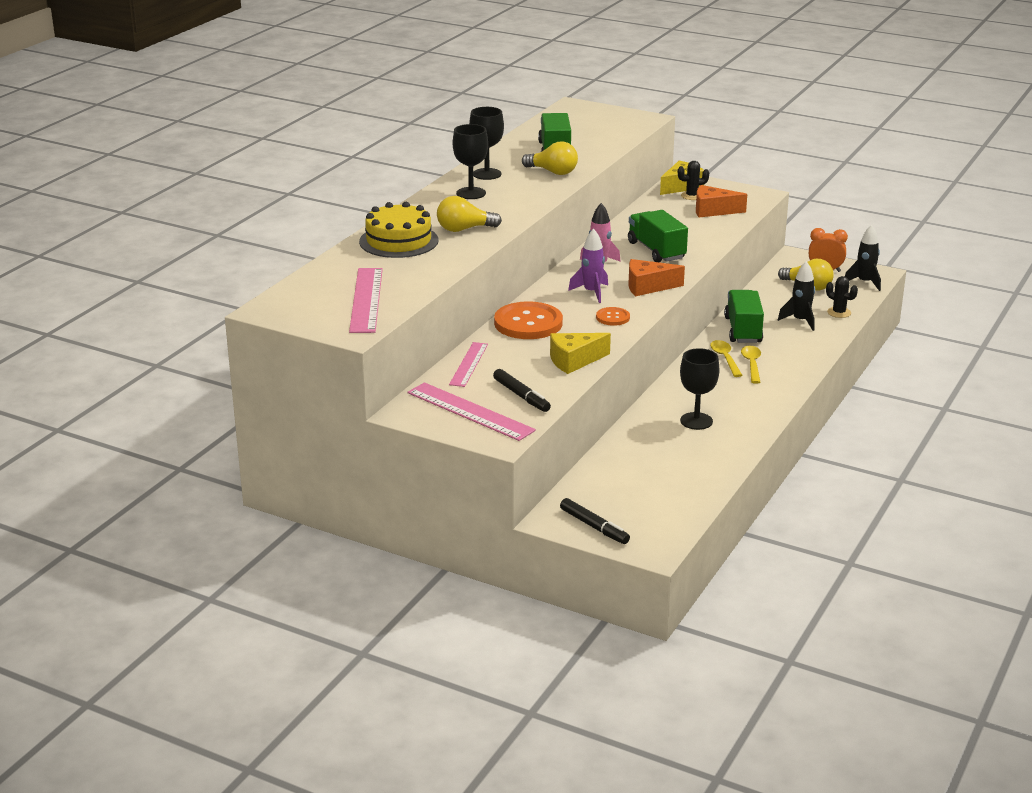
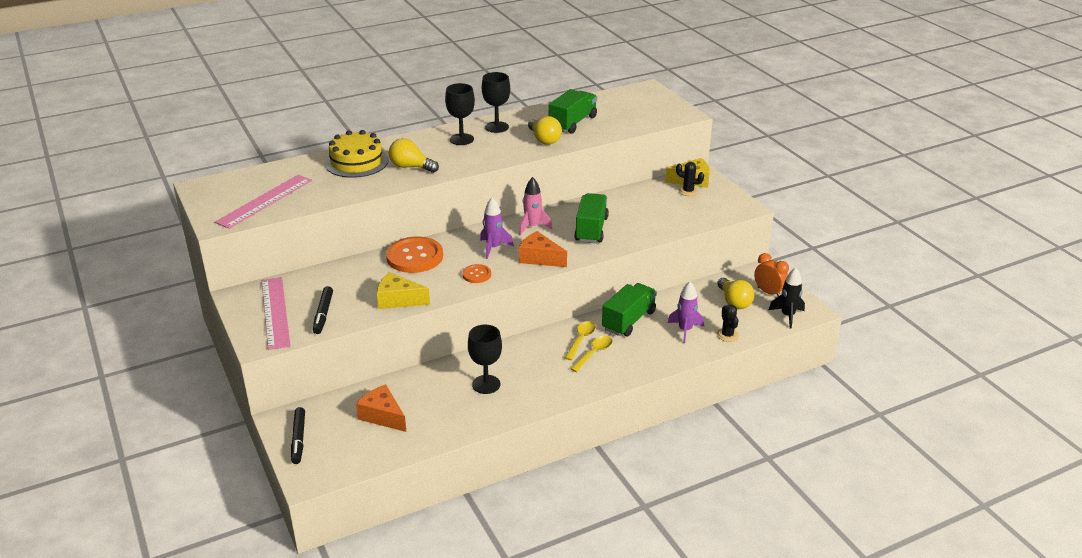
camera: 35 degrees right, 5 degrees up
pink ruler [449,342,488,387] -> none
orange cheese [696,185,747,218] -> orange cheese moved to [356,384,406,432]
black rocket [778,261,815,331] -> purple rocket [668,281,704,343]

